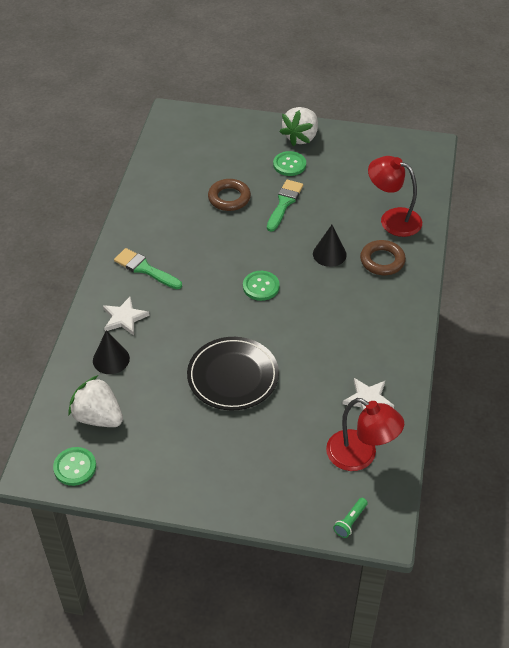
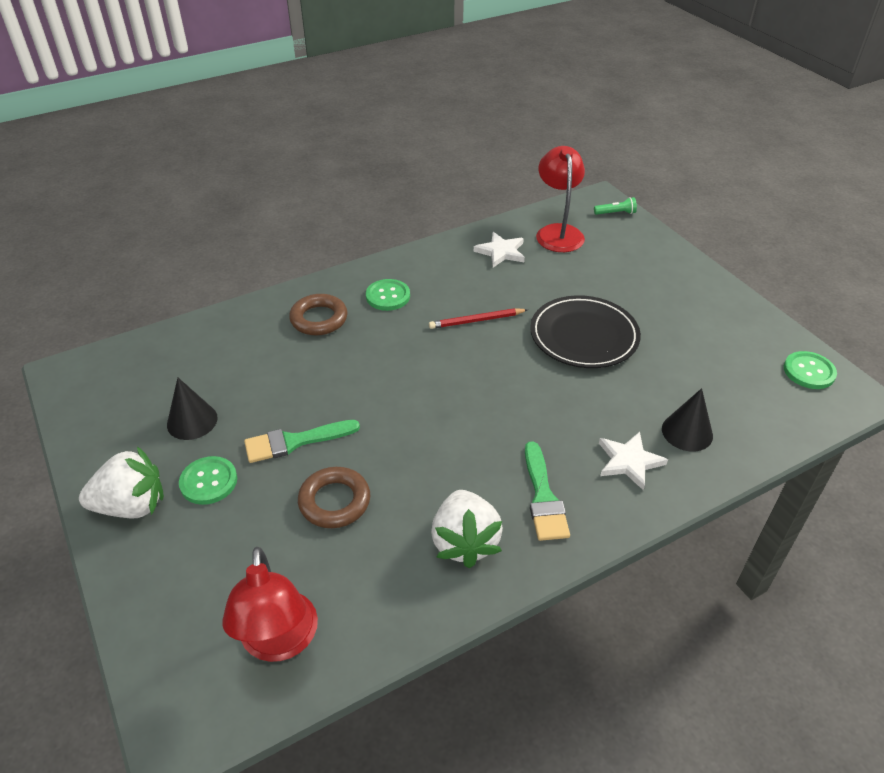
camera: 130 degrees left, 5 degrees down
white strawberry [68,375,123,427] -> white strawberry moved to [431,490,503,569]
green button [243,271,280,301] -> green button moved to [366,279,410,311]
black cone [313,225,347,267] -> black cone moved to [167,378,218,440]
red lamp [368,156,422,237] -> red lamp moved to [222,547,318,662]
none -> red pencil [429,308,528,329]

